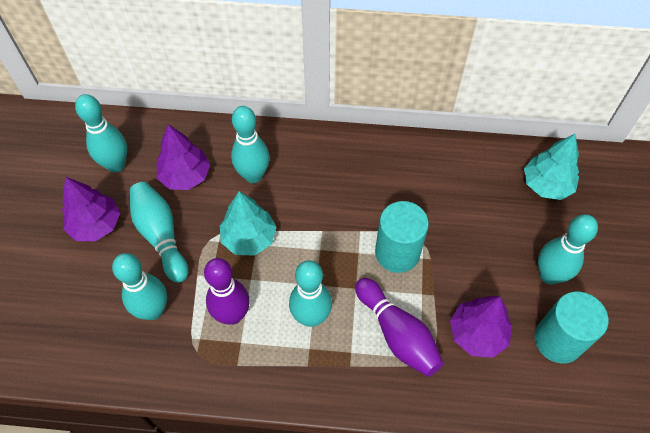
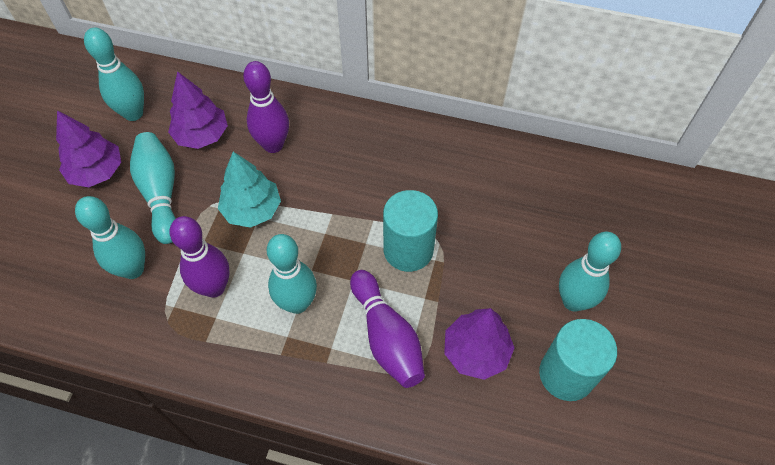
camera: 10 degrees right, 0 degrees up
turquoise bowling pin [231,106,270,183] -> purple bowling pin [243,61,289,153]
turquoise tree [524,134,579,200] -> none

